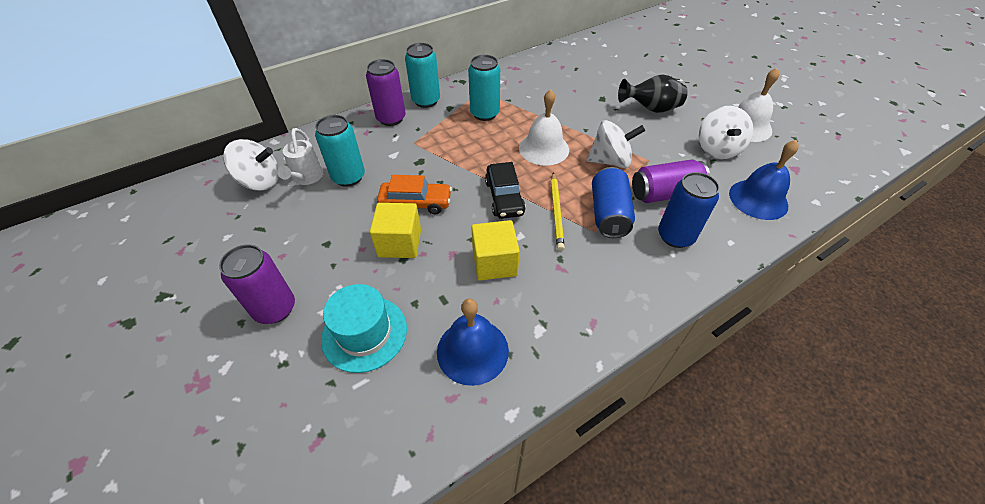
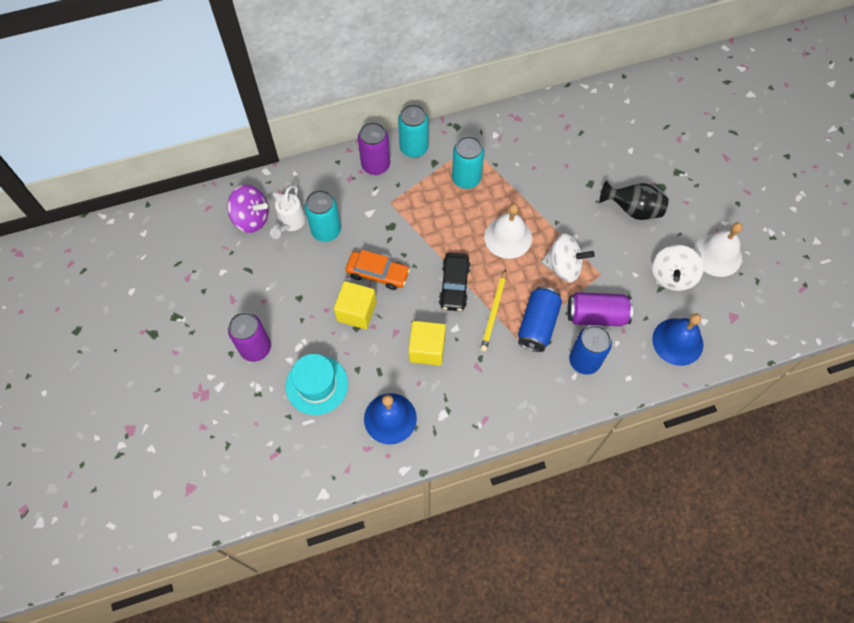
camera: 15 degrees right, 15 degrees up
white spinning top [223,139,279,191] -> purple spinning top [227,185,268,233]

